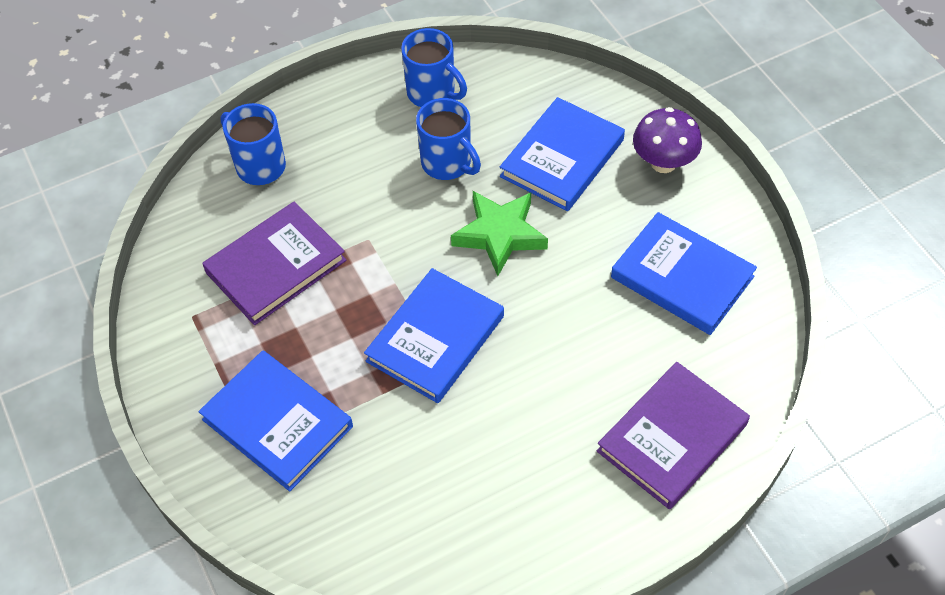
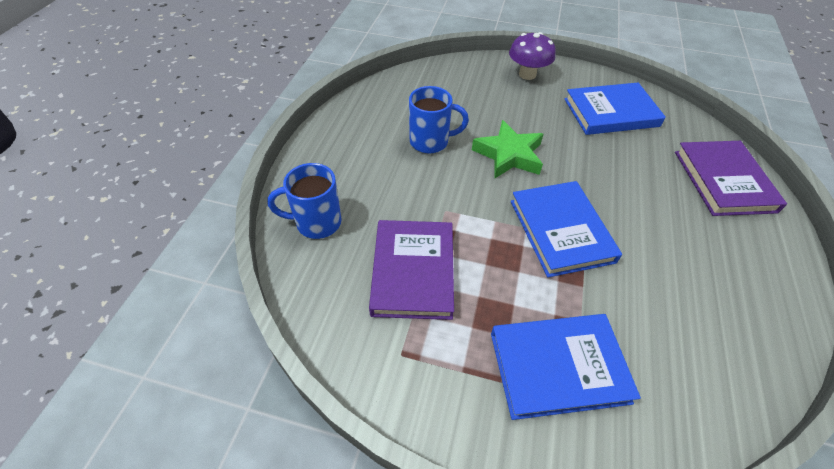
camera: 50 degrees left, 5 degrees down
blue mug [401,28,467,107] -> none
blue book [500,97,625,211] -> none

